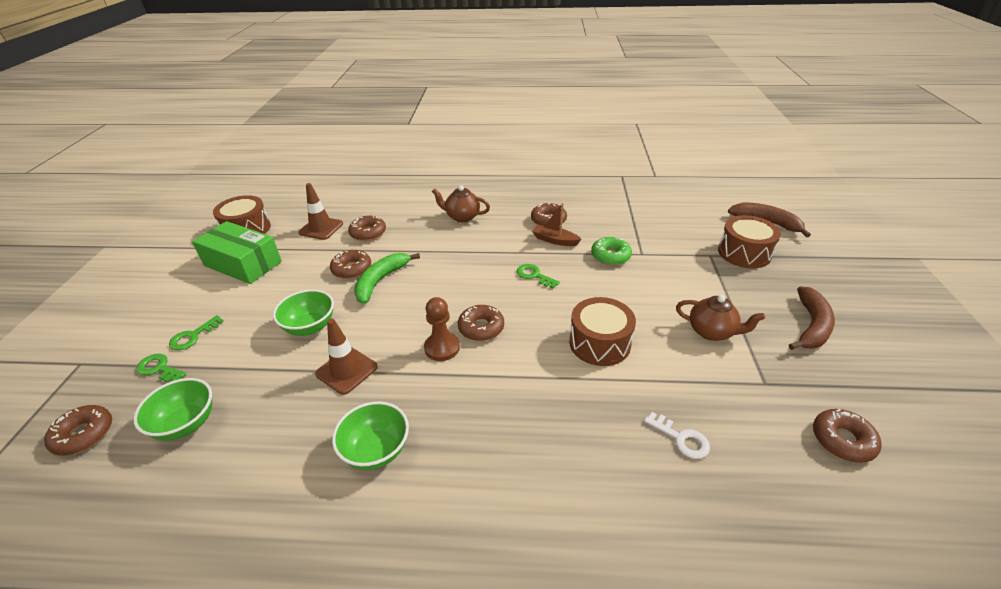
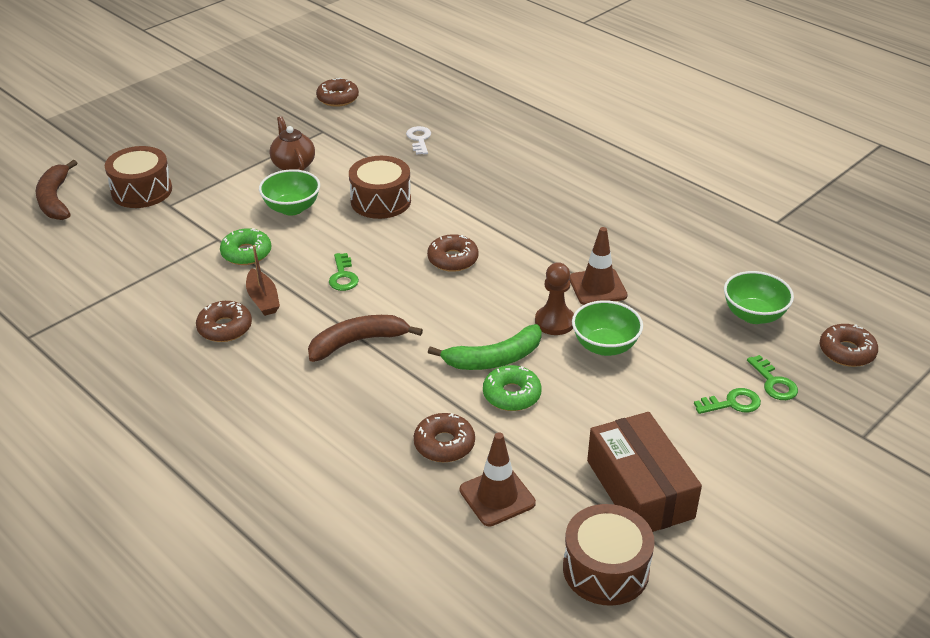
camera: 140 degrees left, 0 degrees up
green box [192,221,282,284] -> brown box [587,412,702,532]
brown donut [330,250,371,279] -> green donut [483,365,542,411]
green bowl [332,401,409,470] -> green bowl moved to [259,169,320,215]
brown pawn [424,297,460,361] -> brown pawn moved to [535,262,574,335]
brown teapot [432,185,490,222] -> none
brown banana [789,287,835,350] -> brown banana moved to [308,315,423,362]

